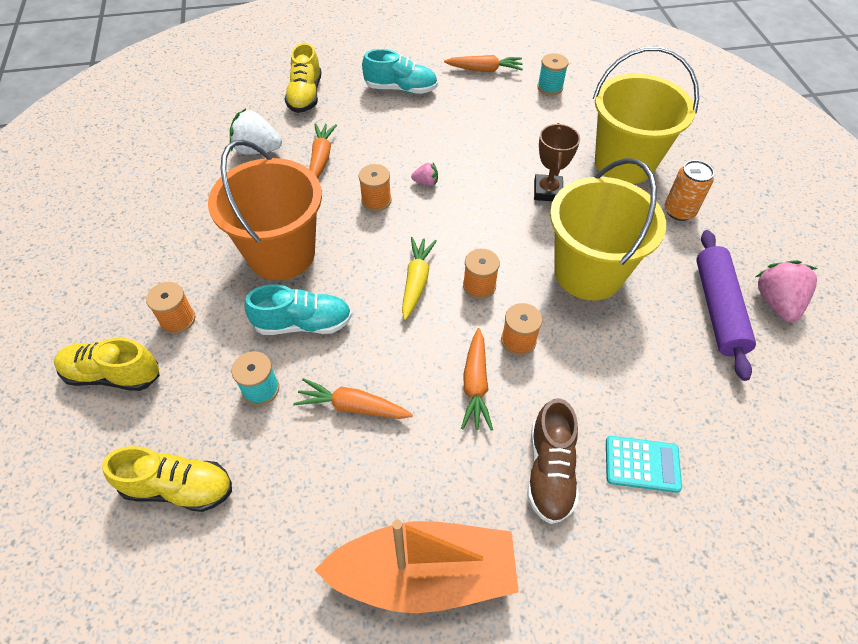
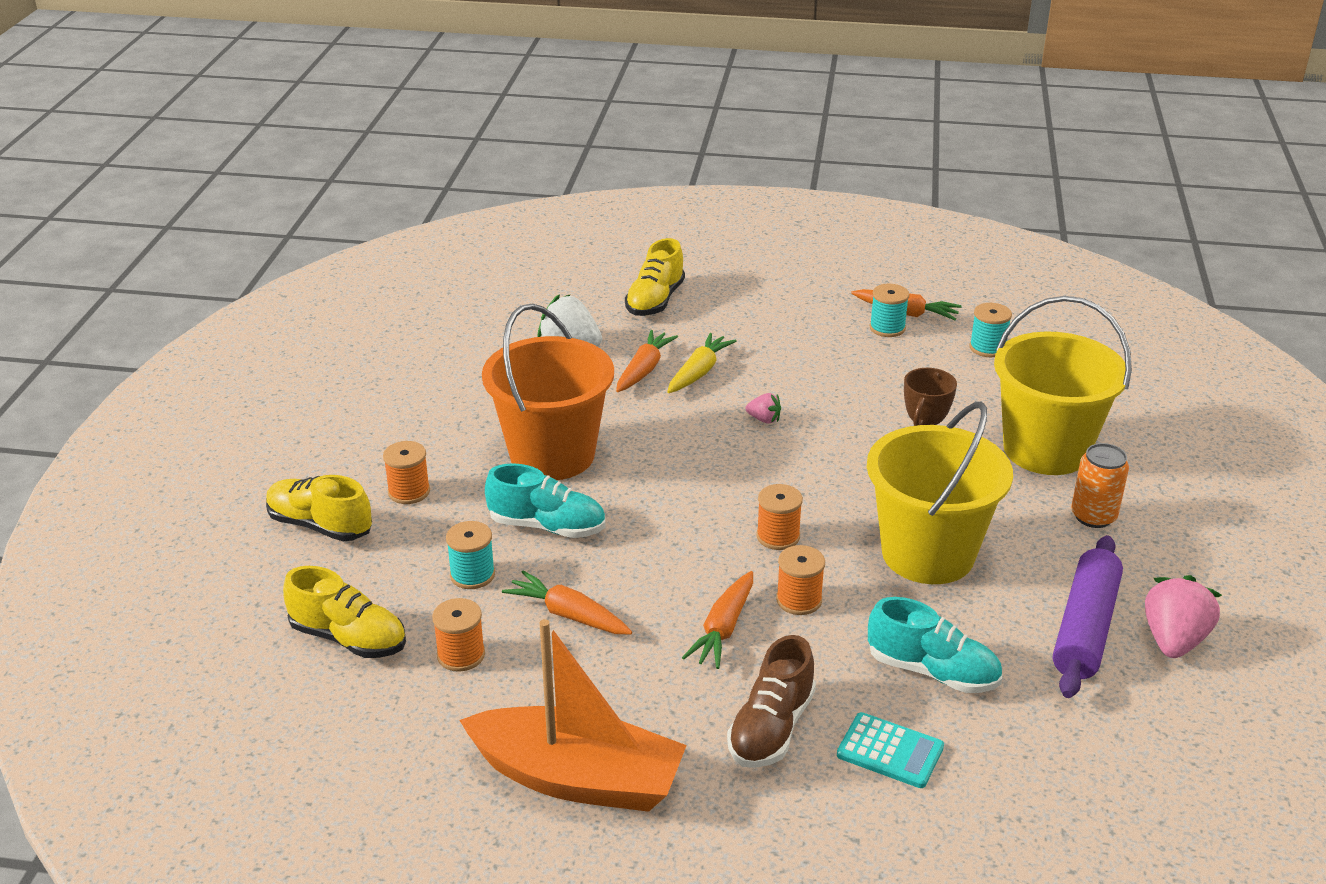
camera: 20 degrees right, 20 degrees down
orange spool [359,164,391,211] -> orange spool moved to [432,598,485,672]
turquoise shoe [362,49,438,94] -> turquoise shoe moved to [868,597,1002,693]
yellow carrot [402,237,437,320] -> yellow carrot moved to [667,333,736,393]
none -> turquoise spool [870,284,909,337]

